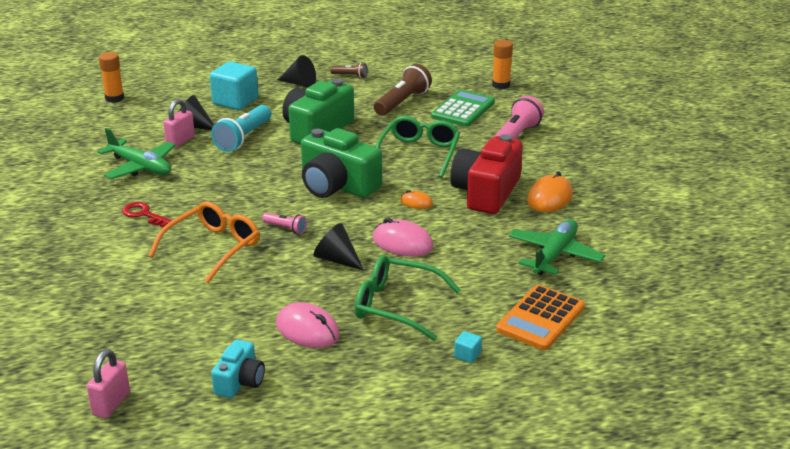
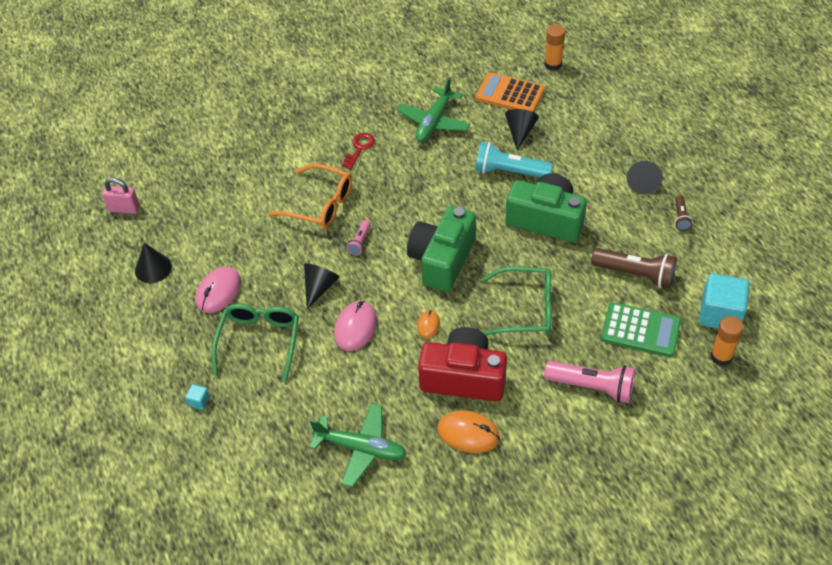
camera: 80 degrees right, 20 degrees up
pink padlock [163,99,195,148] -> none
turquoise cube [210,61,258,110] -> turquoise cube moved to [699,273,750,329]
turquoise camera [211,340,265,398] -> black cone [135,243,172,283]
orange calculator [496,285,585,350] -> orange calculator moved to [476,72,545,112]

